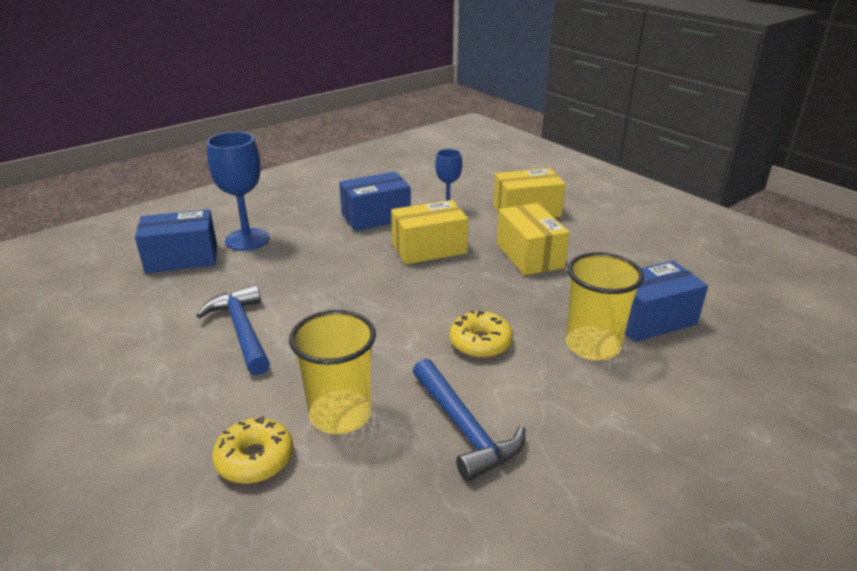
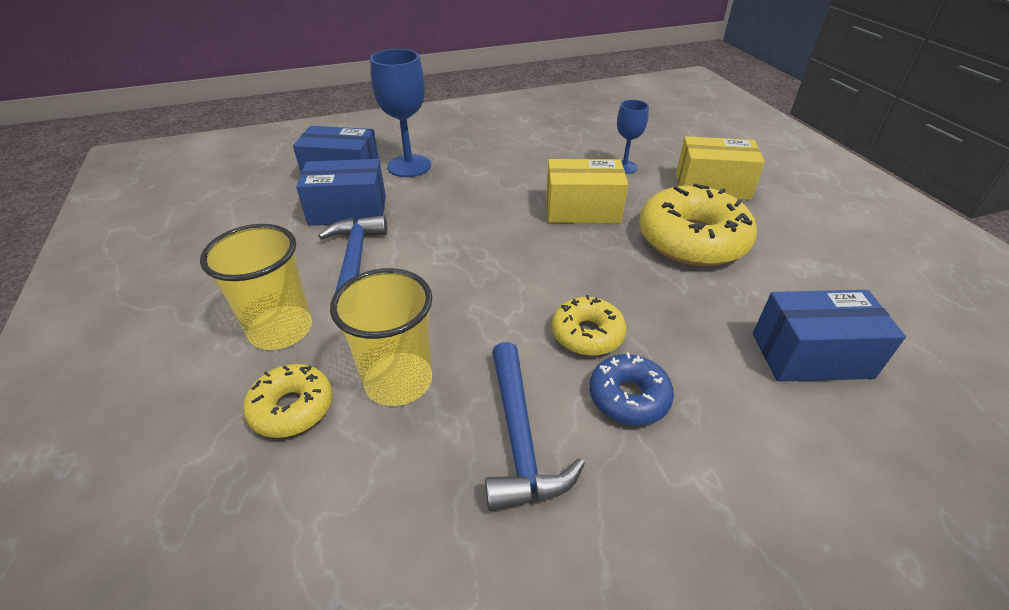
camera: 20 degrees right, 10 degrees up
blue box [339,172,411,231] -> blue box moved to [296,159,386,226]
yellow box [497,203,569,275] -> yellow donut [639,183,757,266]
yellow cup [566,252,644,360] -> yellow cup moved to [200,224,312,350]
none -> blue donut [589,353,674,426]

